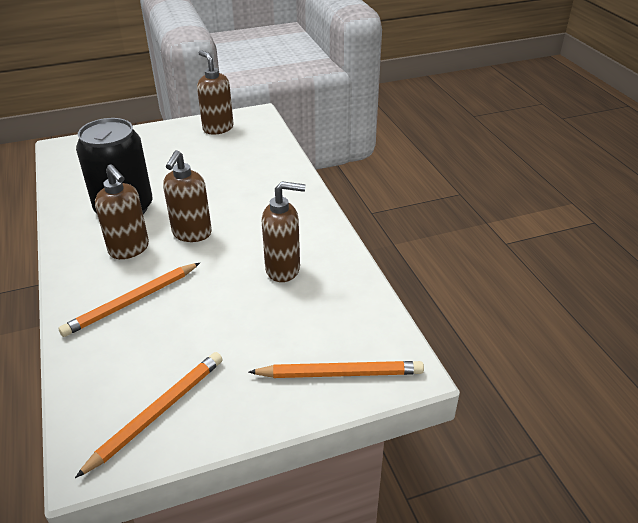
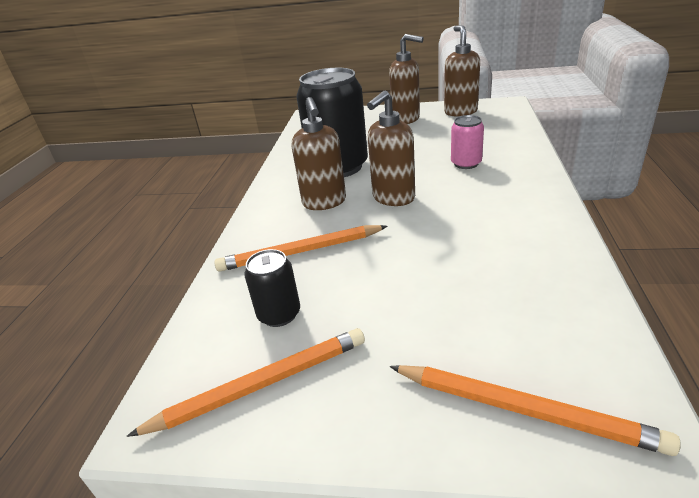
camera: 30 degrees right, 5 degrees down
brown soap dispenser [262,181,306,282] -> brown soap dispenser moved to [389,34,424,124]
none -> black can [244,249,300,327]
none -> pink can [451,115,484,169]

